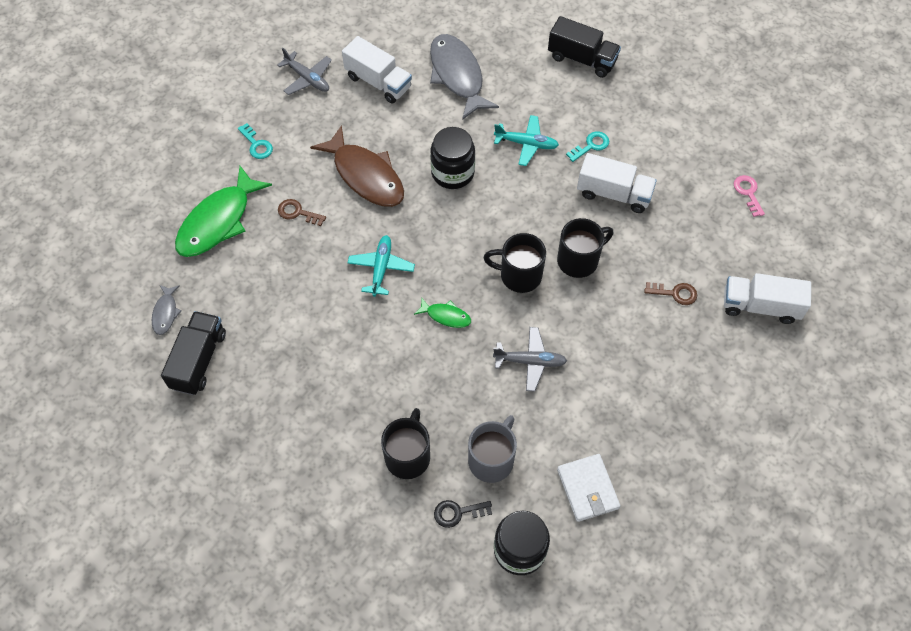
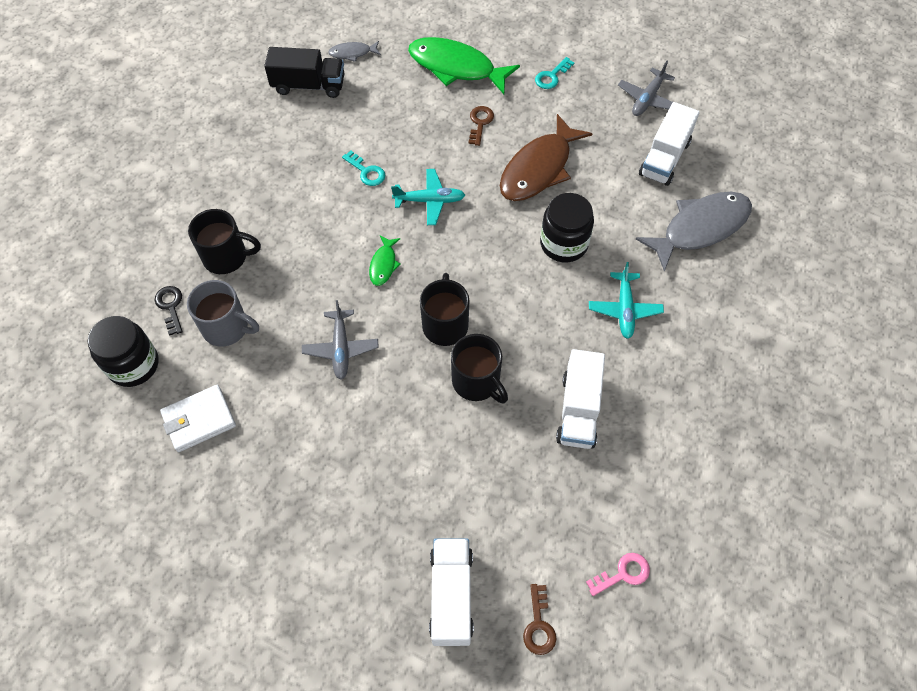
camera: 80 degrees right, 0 degrees up
black truck [548,16,621,78] -> none
turquoise key [566,131,609,162] -> turquoise key moved to [342,151,385,186]
brown key [644,282,697,305] -> brown key moved to [523,584,556,655]

